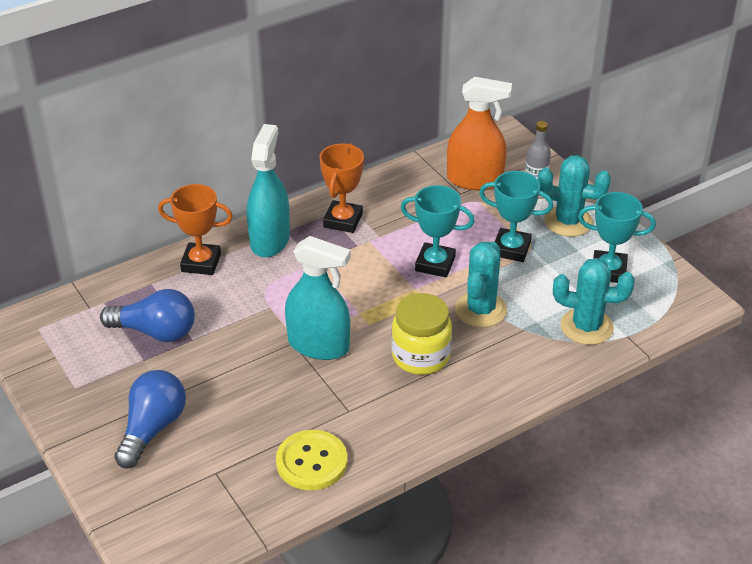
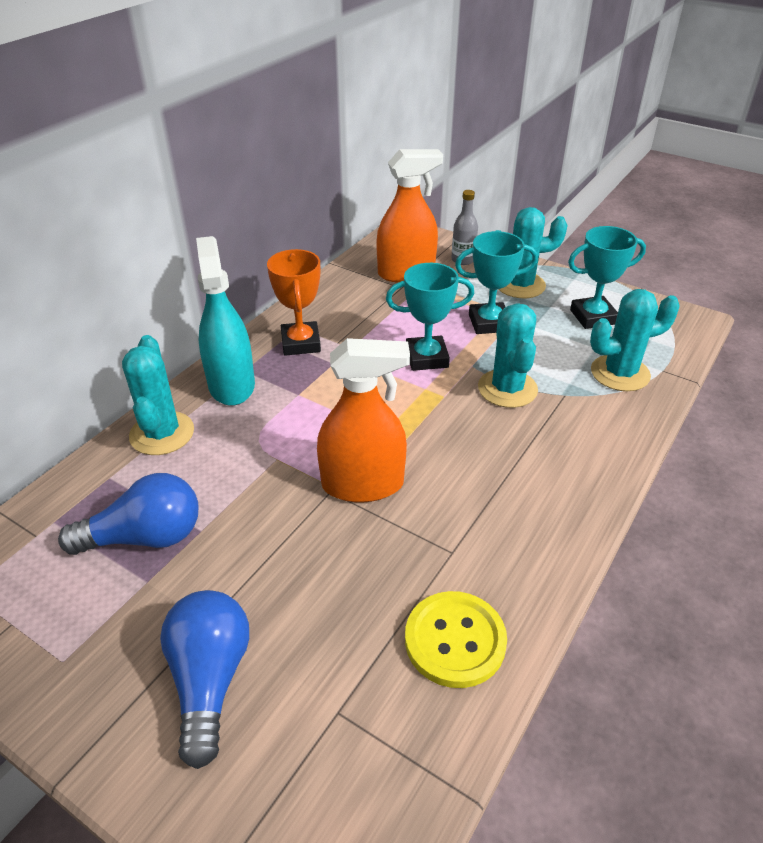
camera: 25 degrees left, 0 degrees up
orange trophy [158,184,233,275] -> turquoise cactus [122,335,194,455]
turquoise spray bottle [285,236,351,360] -> orange spray bottle [317,338,410,502]
yellow jar [391,293,452,375] -> none

